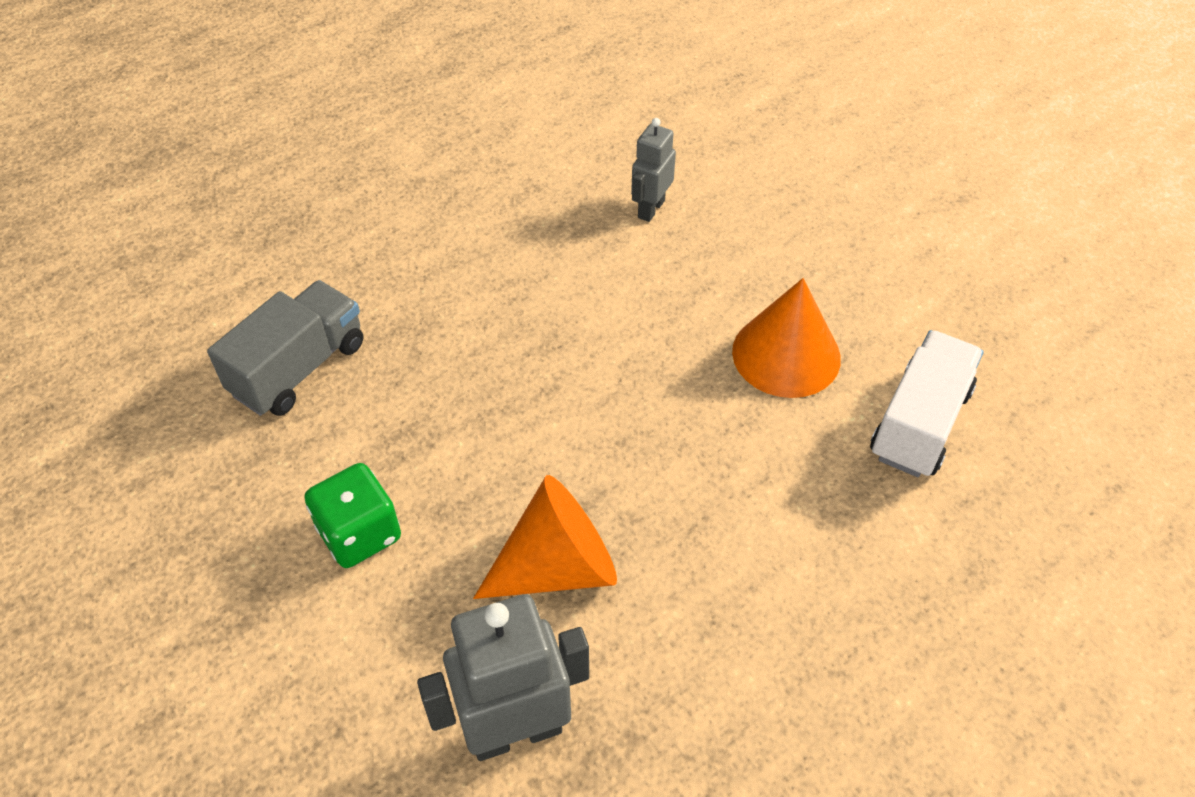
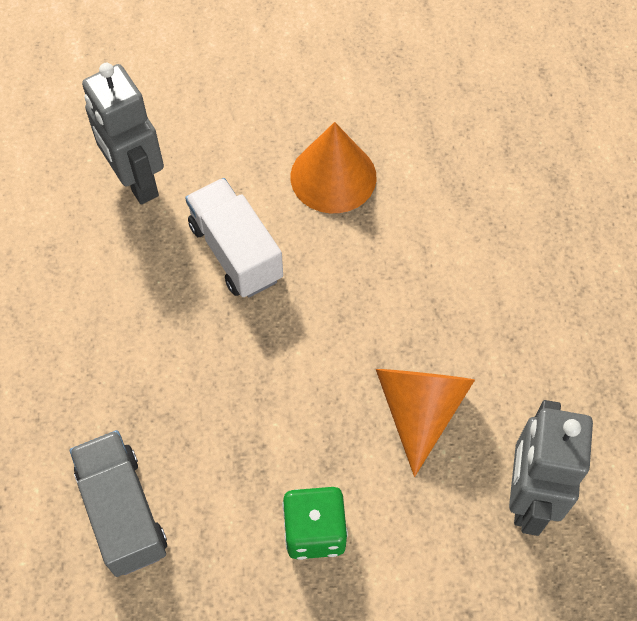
camera: 60 degrees left, 10 degrees up
grey robot [631,118,676,222] -> grey robot [82,63,164,205], size x1.74
white truck [870,330,983,477] -> white truck moved to [185,178,283,297]

